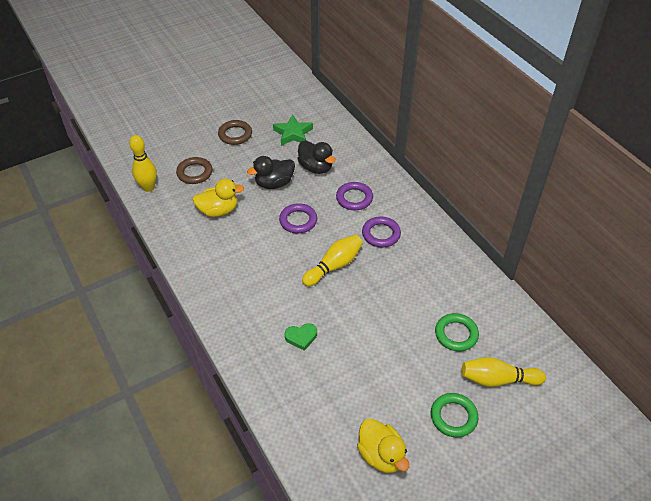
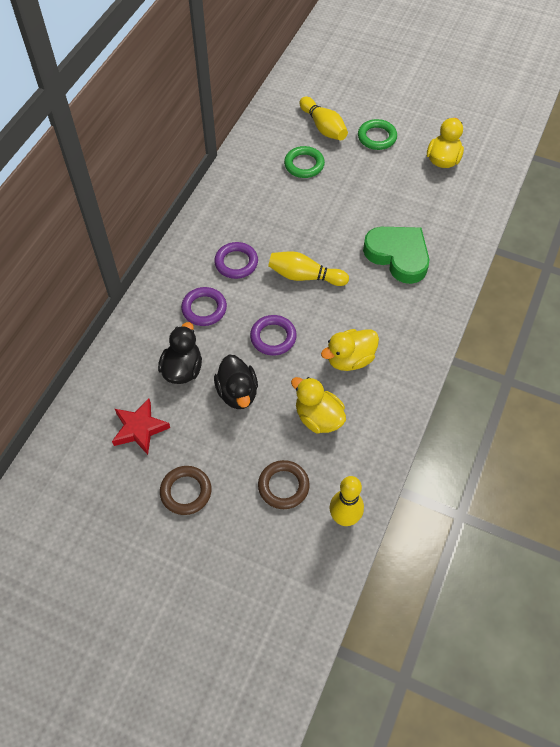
camera: 125 degrees left, 10 degrees up
black duck [247,156,295,189] -> black duck turned 45 degrees clockwise [214,355,258,409]
green star [273,115,313,146] -> red star [112,398,170,455]
green heart [285,323,317,351] -> green heart [363,227,429,284], size x2.17
none -> yellow duck [321,329,379,371]

